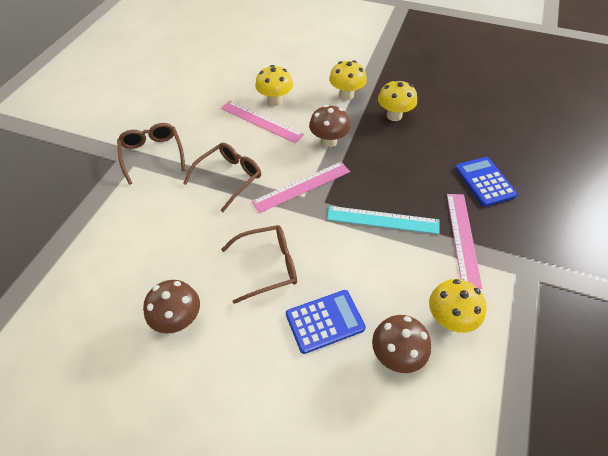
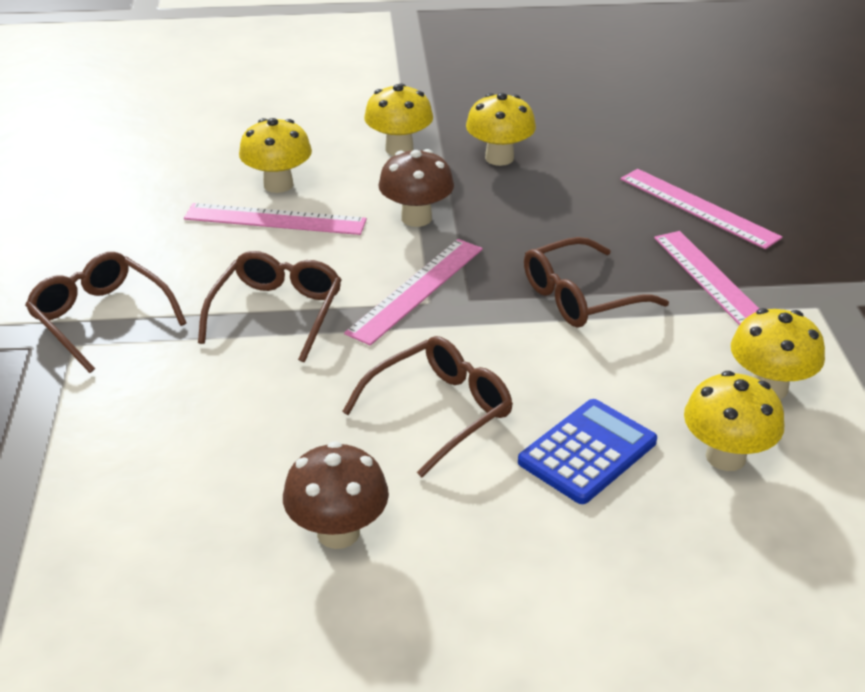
camera: 25 degrees left, 15 degrees down
turquoise ruler [327,206,440,234] -> brown glasses [524,237,669,327]
brown mushroom [372,315,431,373] -> yellow mushroom [684,371,784,471]
blue calculator [455,157,517,206] -> pink ruler [620,169,782,249]

